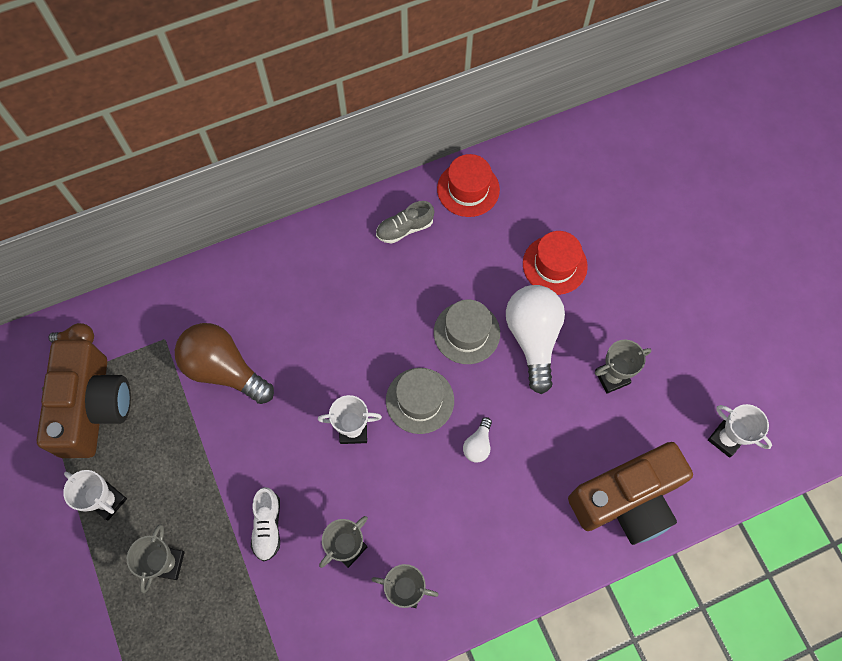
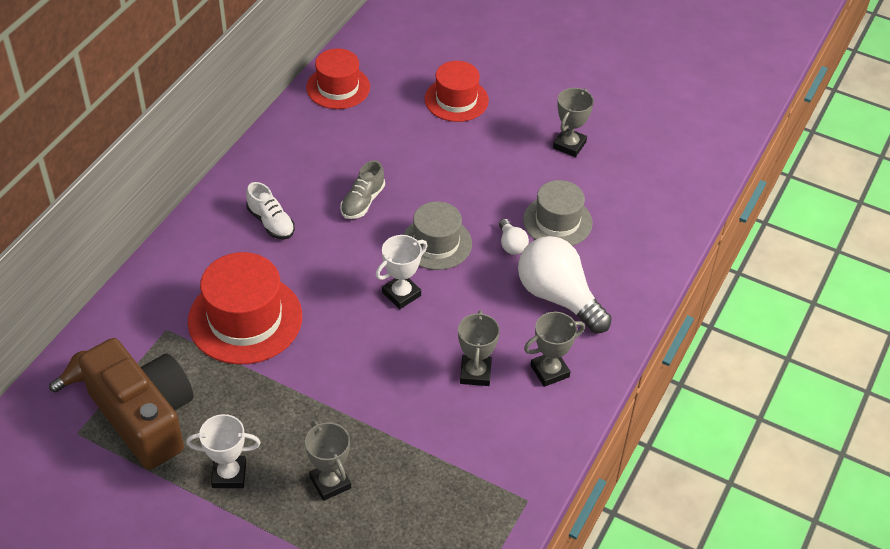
camera: 40 degrees left, 20 degrees down
brown light bulb [175,323,274,404] -> red hat [188,252,302,365]
white shoe [251,487,280,561] -> white shoe moved to [246,182,295,239]
grey shoe [376,201,434,244] -> grey shoe moved to [340,160,385,219]
grey hat [434,299,500,364] -> grey hat moved to [523,180,593,246]
white light bulb [506,285,565,394] -> white light bulb moved to [518,236,612,333]
brown camera [568,442,693,545] -> none
white trophy [708,404,772,457] -> none

